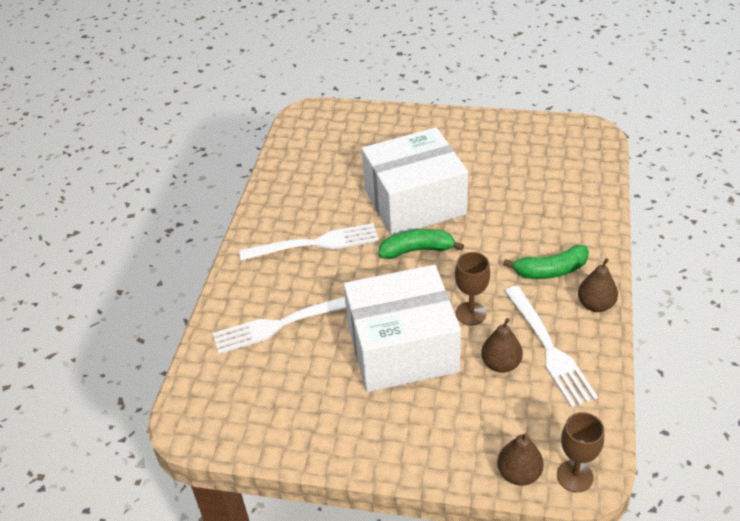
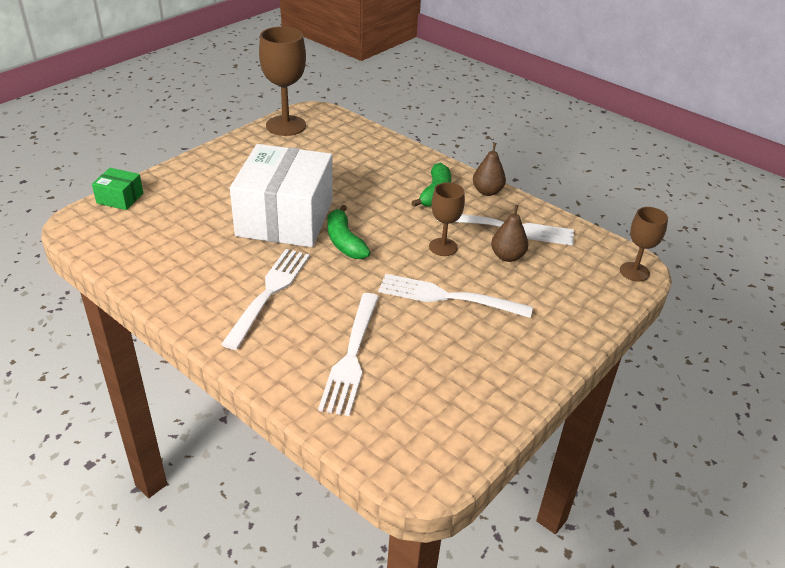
camera: 65 degrees left, 5 degrees down
white box [344,265,461,392] -> white fork [378,274,533,318]
green banana [379,229,464,259] -> green banana turned 45 degrees counterclockwise [327,205,371,259]
brown pear [498,433,544,486] -> none
none -> green box [92,168,143,210]
none -> brown goblet [259,27,306,136]

